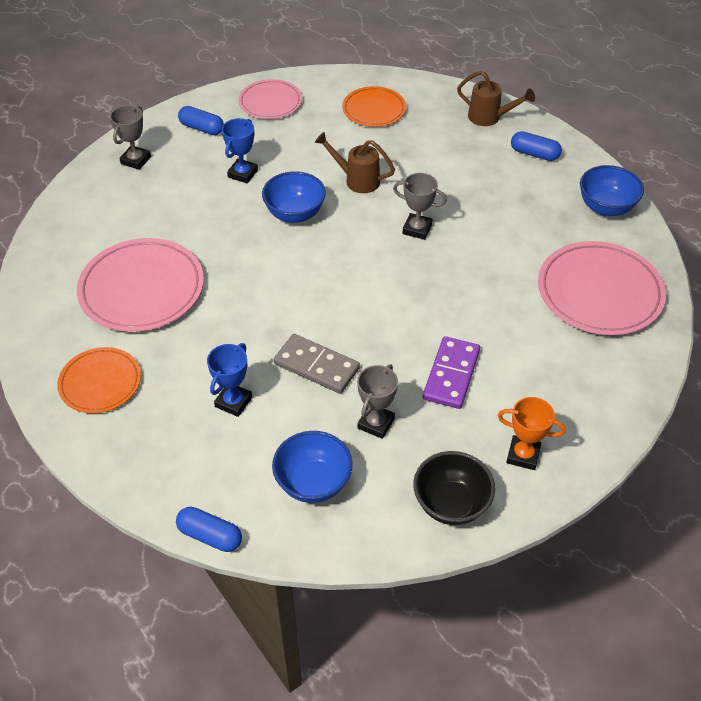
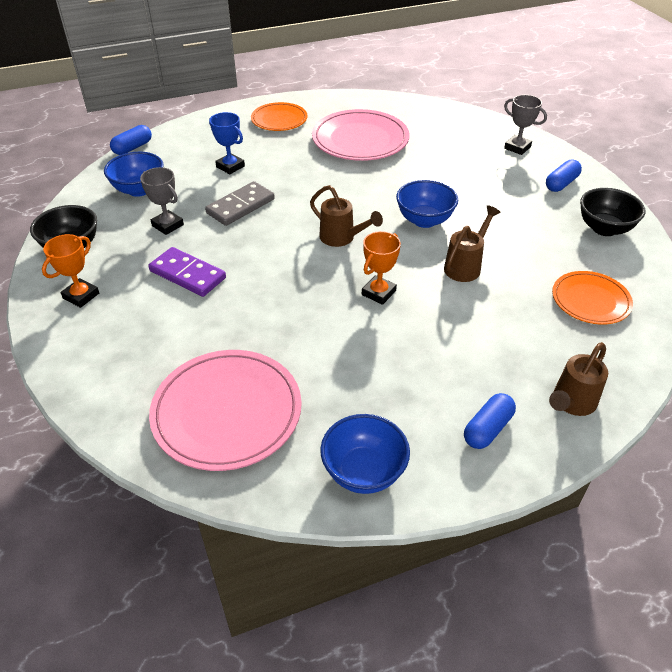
camera: 105 degrees right, 5 degrees down
blue trophy [222,118,258,184] -> none
pink plate [239,79,302,119] -> black bowl [580,188,645,236]
grey trophy [393,173,447,240] -> orange trophy [362,231,401,305]
none -> brown watering can [310,185,383,247]

